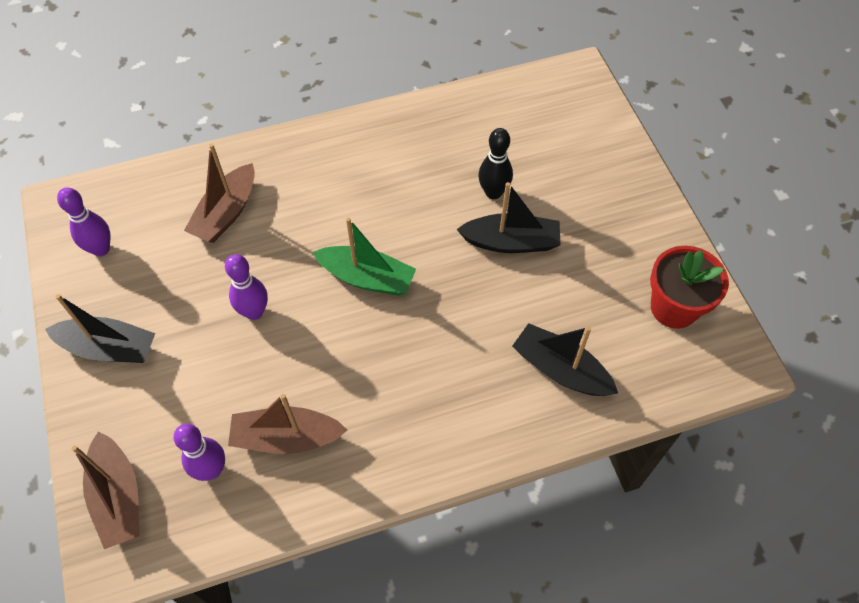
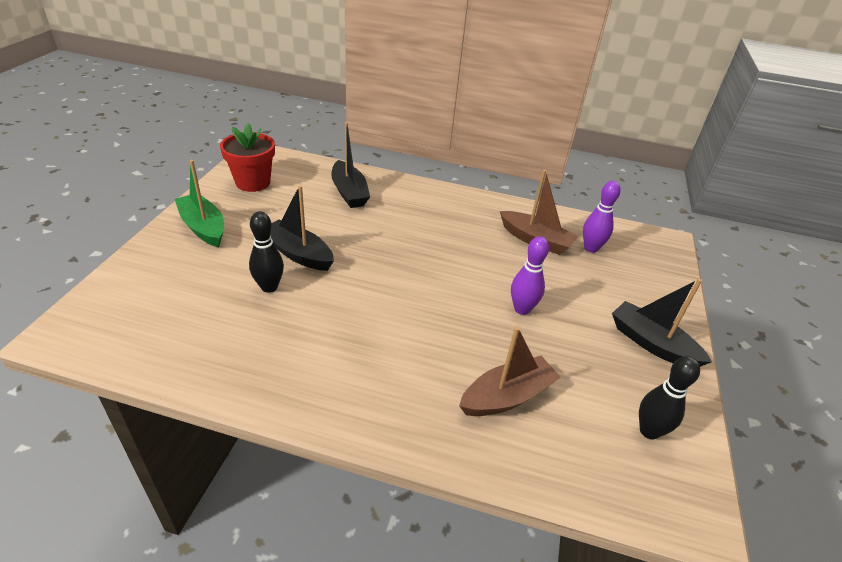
camera: 150 degrees left, 20 degrees down
purple bowling pin [57,187,110,256] -> black bowling pin [639,356,700,439]
brown boat [72,432,140,549] -> none
green boat [313,217,416,296] -> green boat moved to [174,160,224,247]

